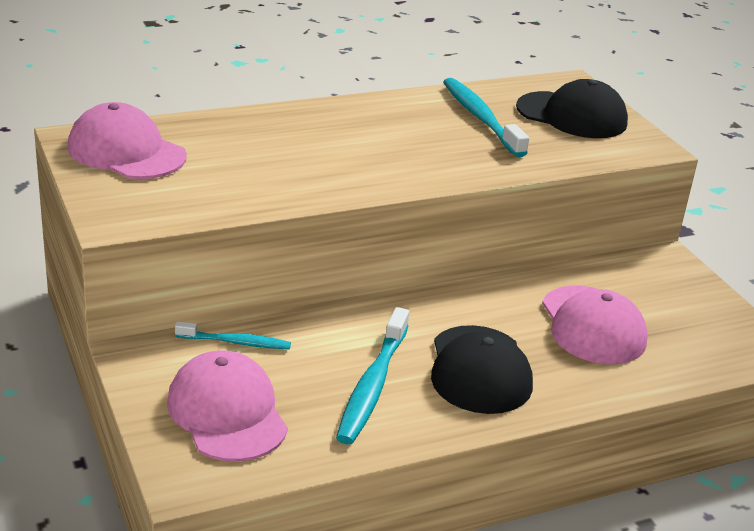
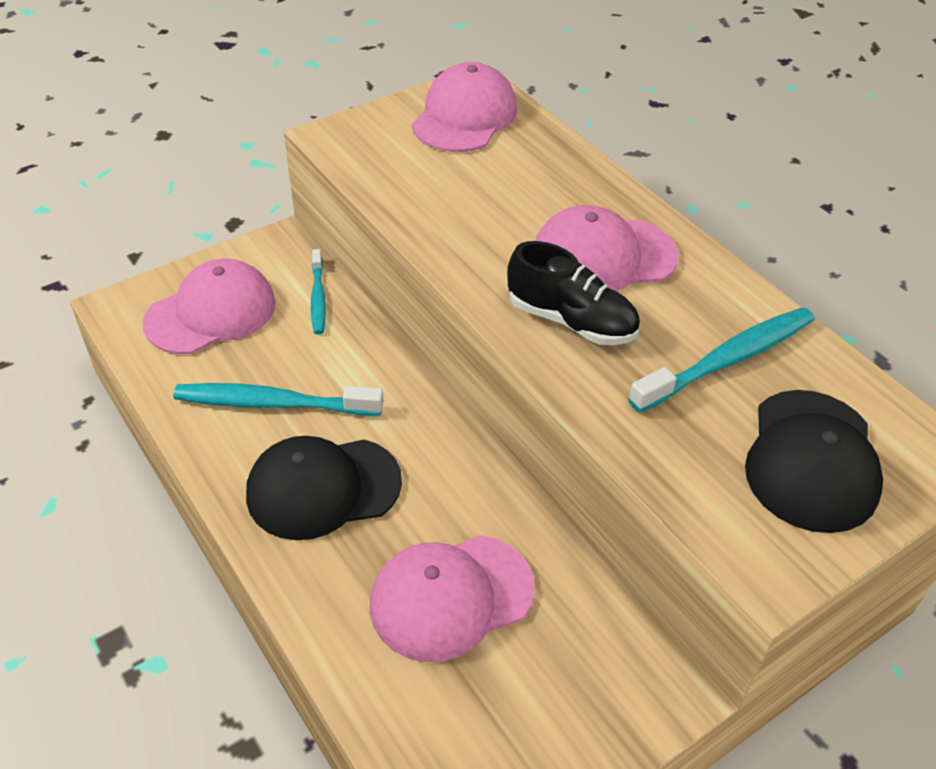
camera: 80 degrees right, 15 degrees up
none -> black shoe [507,241,640,345]
none -> pink cap [535,205,679,291]

